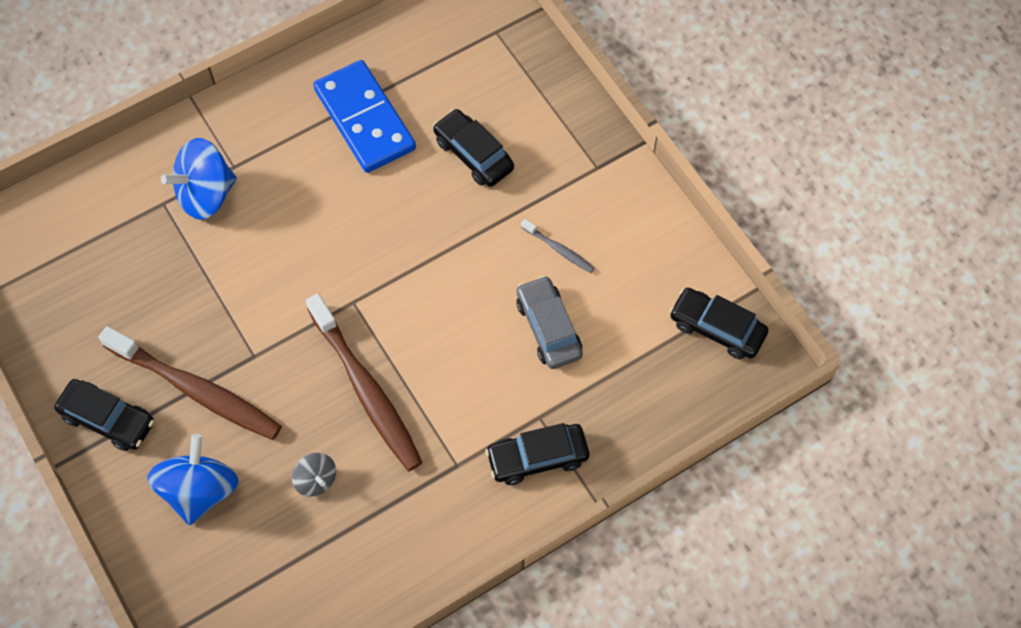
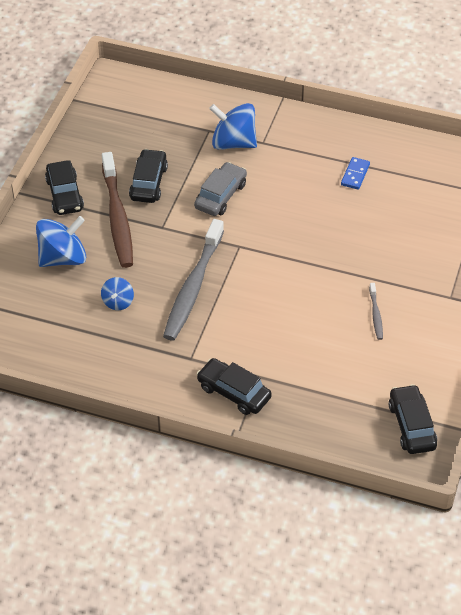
camera: 50 degrees right, 15 degrees down
grey spinning top [292,453,336,497] -> blue spinning top [101,277,134,310]
brown toothbrush [306,293,423,471] -> grey toothbrush [163,219,224,341]
blue domino [313,60,416,173] -> blue domino [341,157,370,190], size x0.45
black car [433,109,514,187] -> black car moved to [129,149,168,203]
grey car [517,275,583,369] -> grey car moved to [194,162,247,216]

